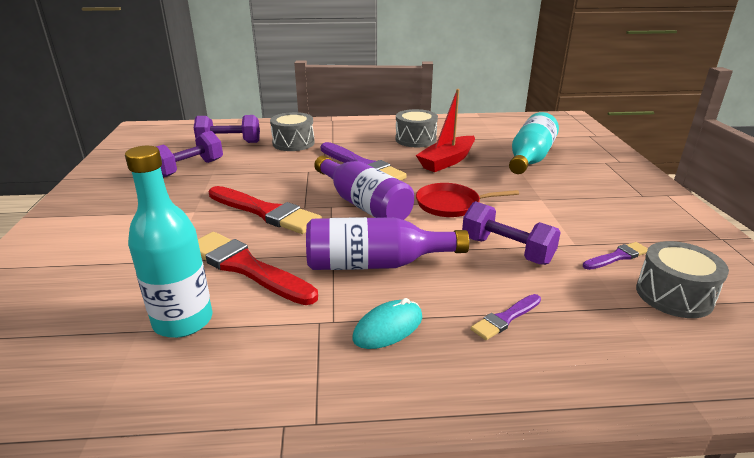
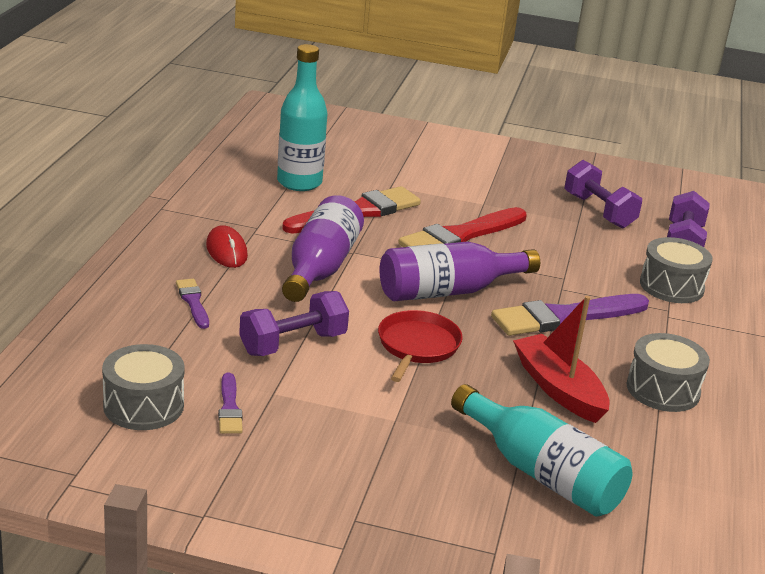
camera: 105 degrees right, 0 degrees up
turquoise mouse [352,298,423,349] -> red mouse [206,225,248,268]

